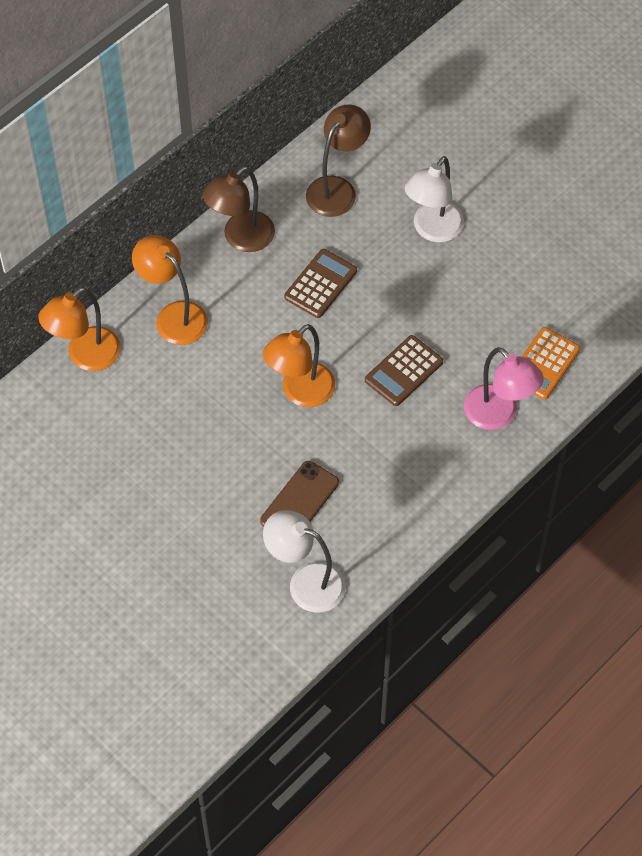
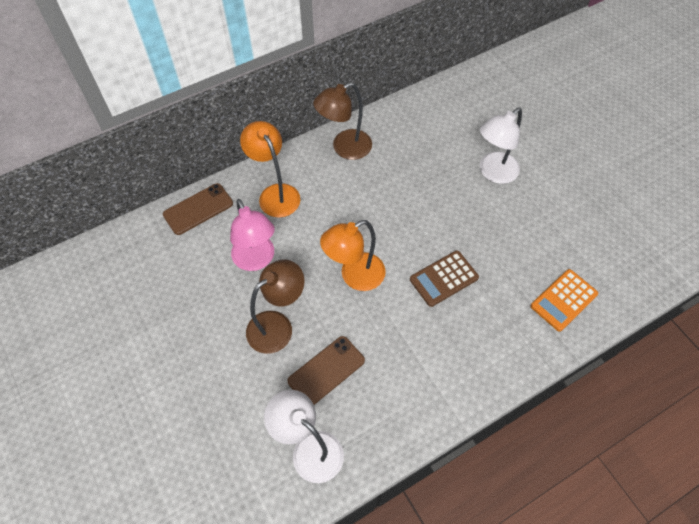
camera: 15 degrees right, 0 degrees up
orange lamp [38,287,121,371] -> brown phone [163,183,233,235]
brown calculator [284,249,357,318] -> none
brown lamp [306,104,371,217] -> brown lamp moved to [246,259,304,354]
pink lamp [464,347,544,430] -> pink lamp moved to [230,199,275,271]

